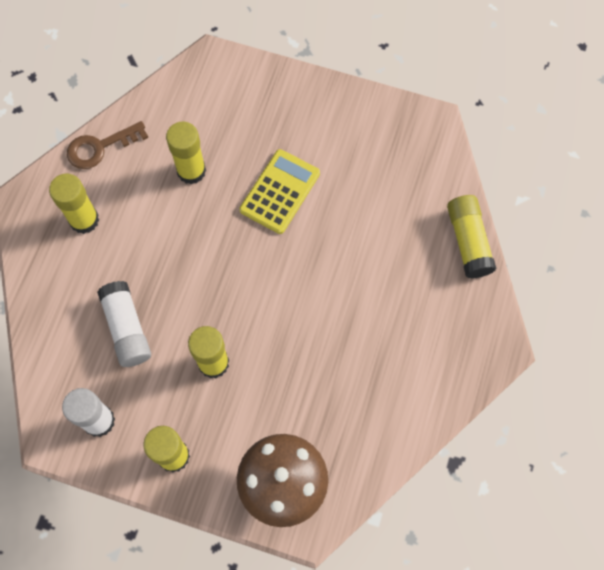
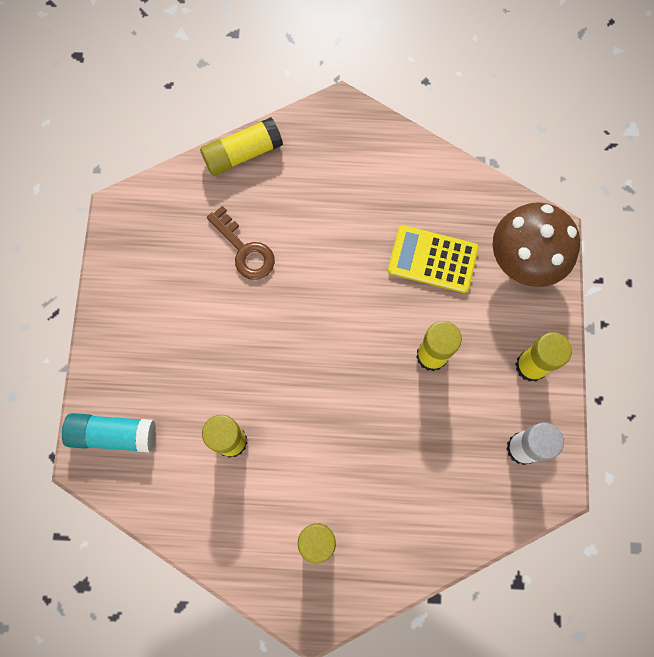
camera: 105 degrees left, 5 degrees up
brown key [67,121,148,169] -> brown key moved to [207,206,275,280]
white glue stick [97,281,151,367] -> none
yellow calculator [239,149,320,234] -> yellow calculator moved to [388,225,479,293]
none -> turquoise glue stick [62,413,156,453]

